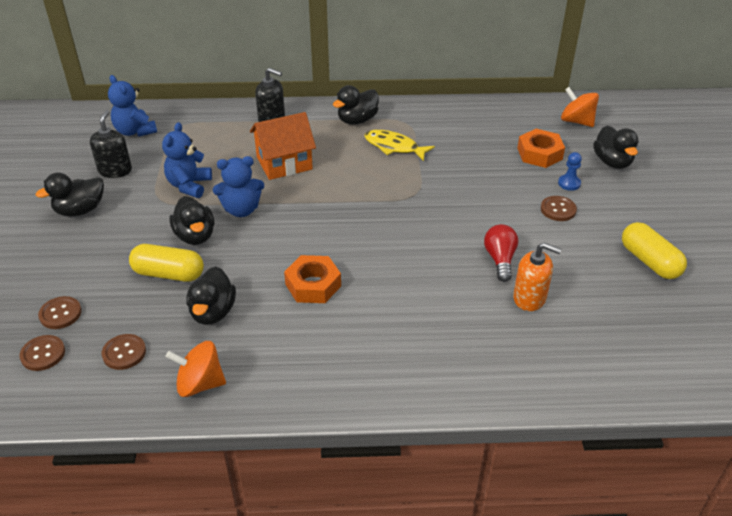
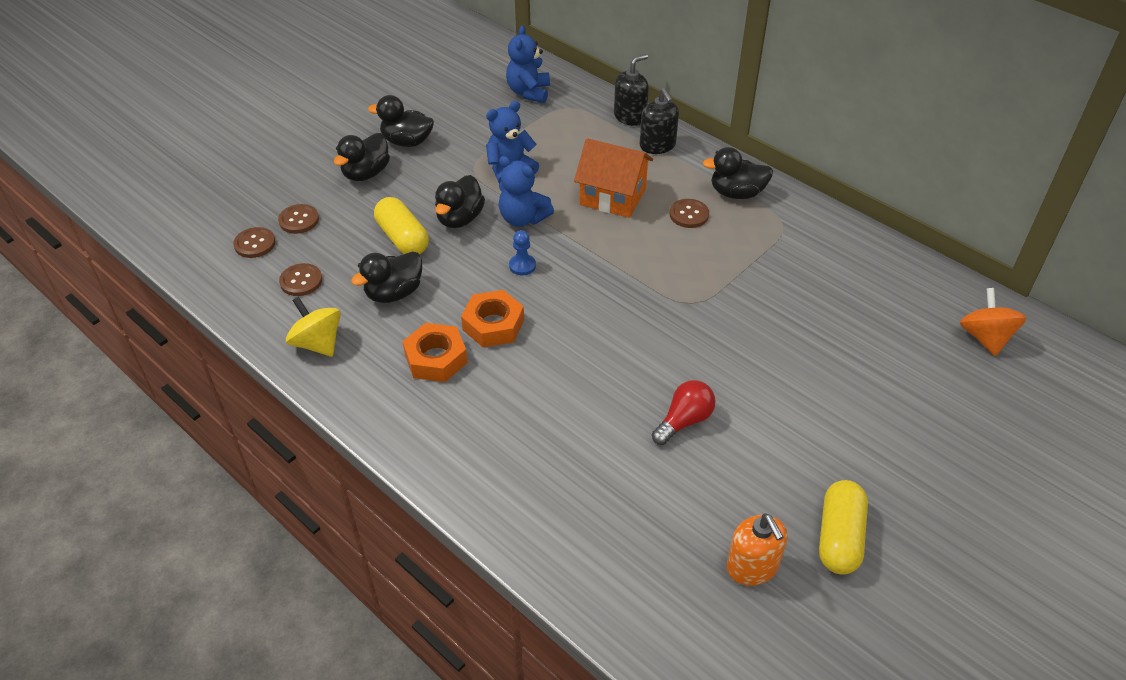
camera: 45 degrees right, 5 degrees up
black soap dispenser [90,110,132,178] -> black soap dispenser moved to [614,54,649,126]
orange spinning top [166,341,226,397] -> yellow spinning top [286,297,341,357]
yellow fish [364,130,435,161] -> none
orange soap dispenser [513,243,561,311] -> orange soap dispenser moved to [726,514,787,586]
orange nut [517,129,565,168] -> orange nut moved to [402,323,468,382]
brown button [541,196,577,221] -> brown button moved to [669,199,709,228]
blue pawn [558,152,582,191] -> blue pawn moved to [509,230,536,275]
black duck [593,126,639,169] -> black duck moved to [334,133,390,181]

